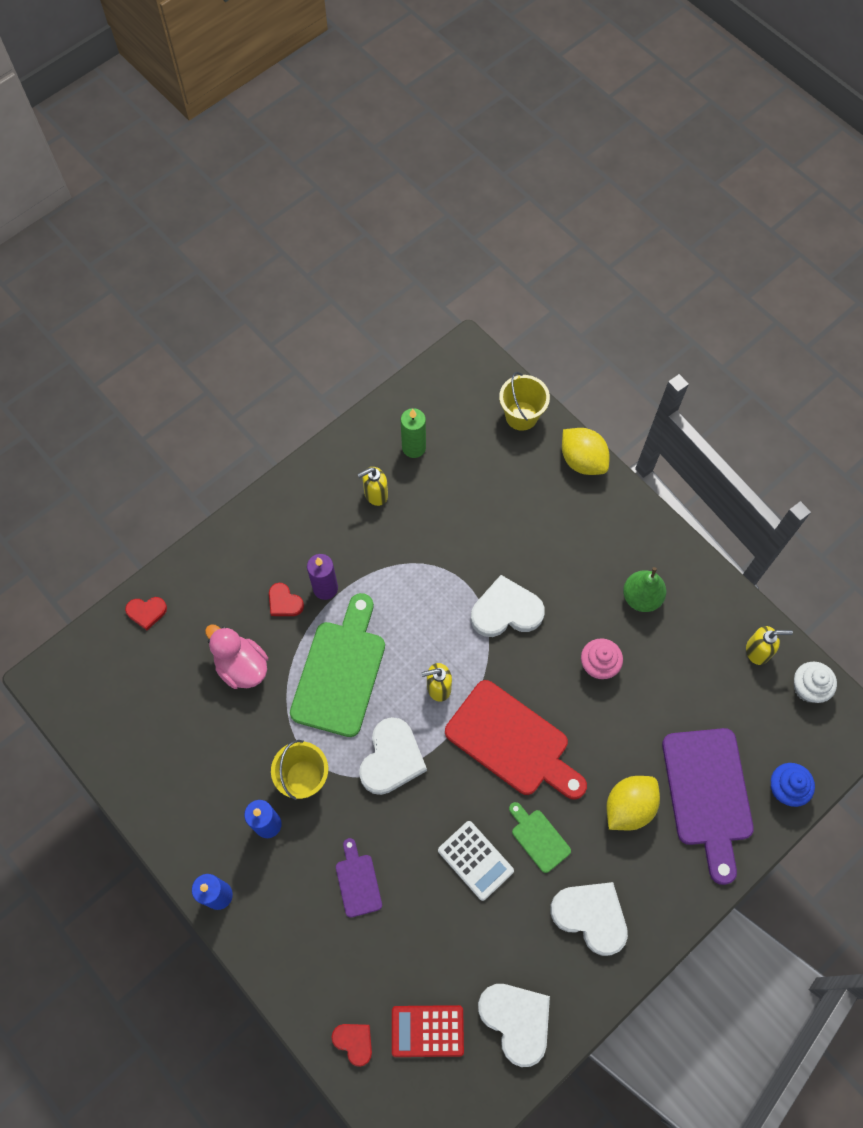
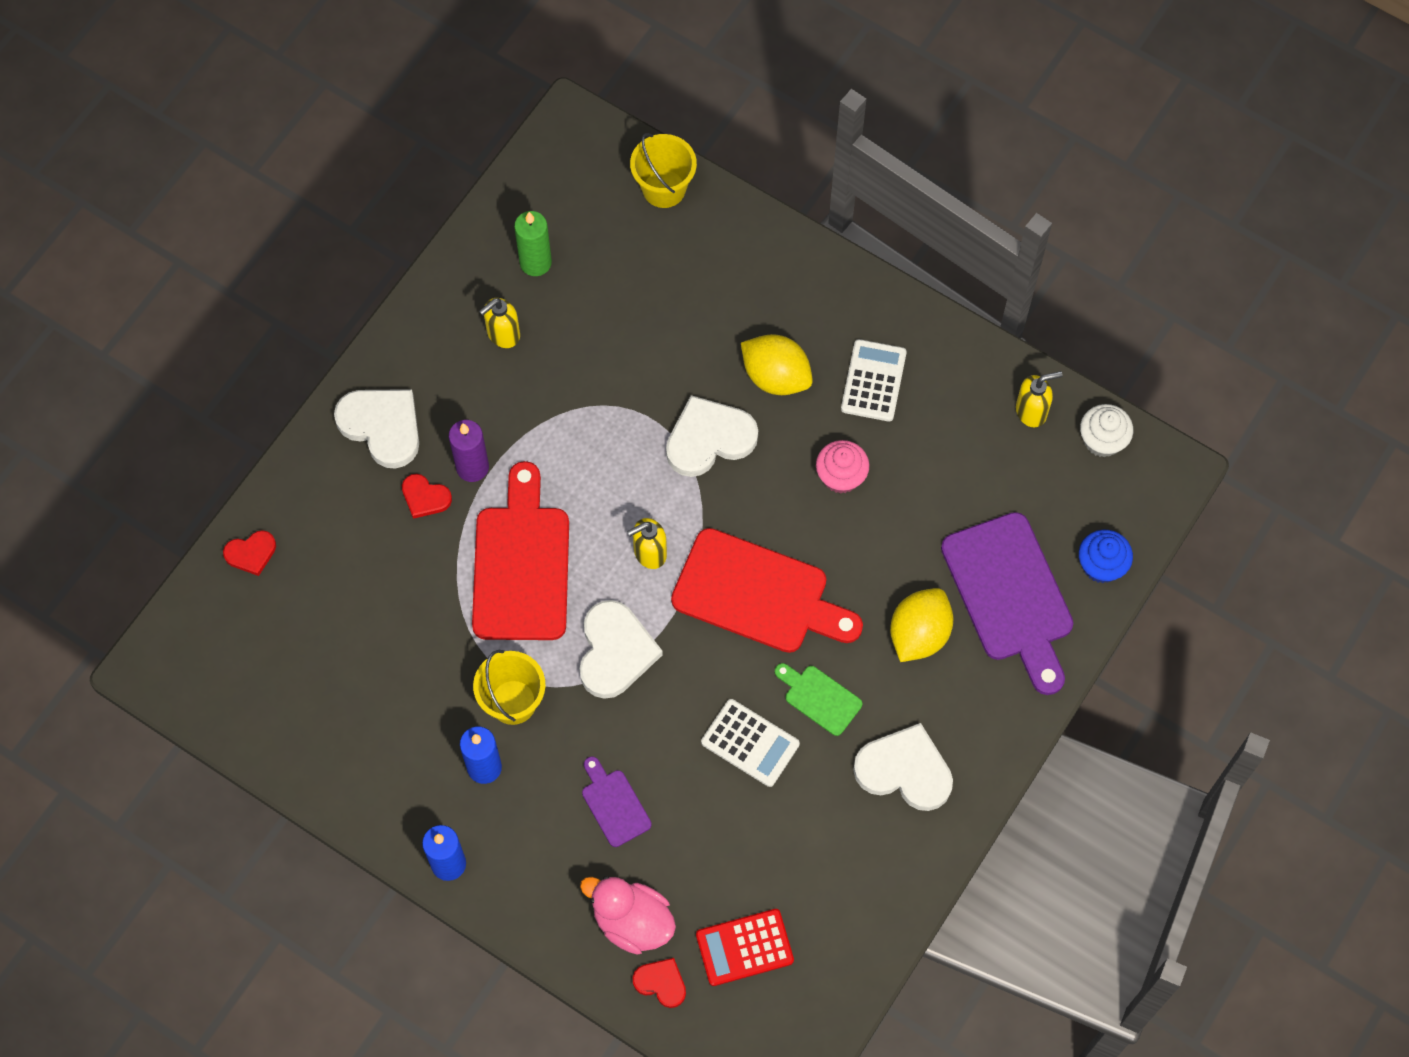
camera: 15 degrees left, 0 degrees up
pink duck [205,624,268,689] -> pink duck moved to [580,876,676,955]
green cutting board [290,593,385,737] -> red cutting board [472,461,569,640]
white heart [478,984,550,1067] -> white heart moved to [334,389,419,469]
yellow lemon [562,428,610,475] -> yellow lemon moved to [741,334,813,395]
green pear [623,567,666,612] -> white calculator [841,339,907,422]

